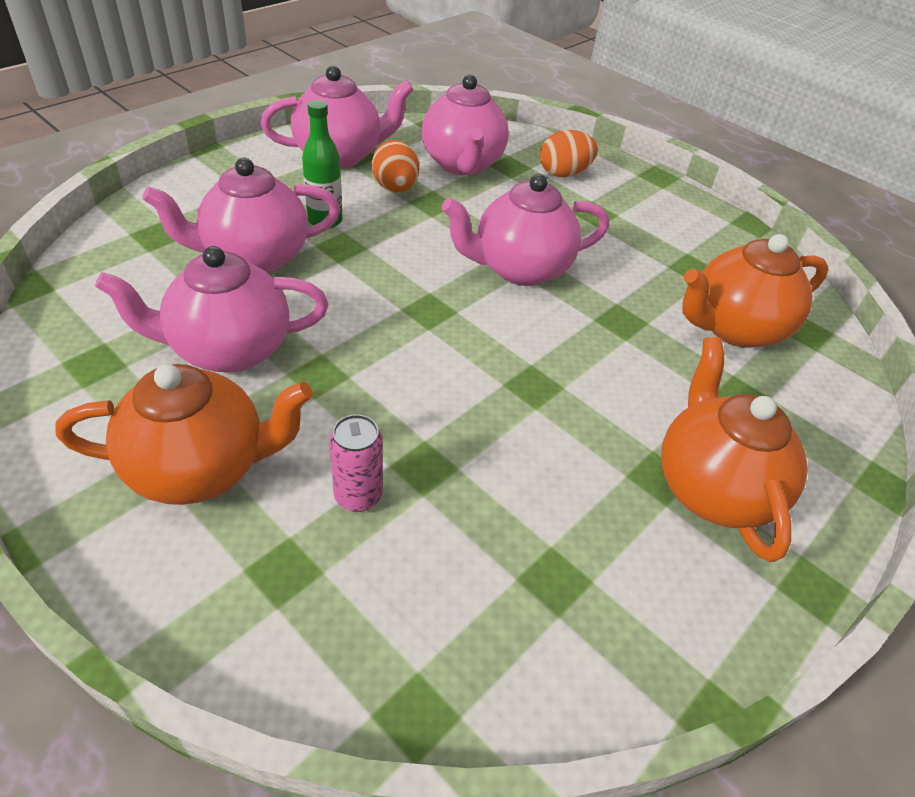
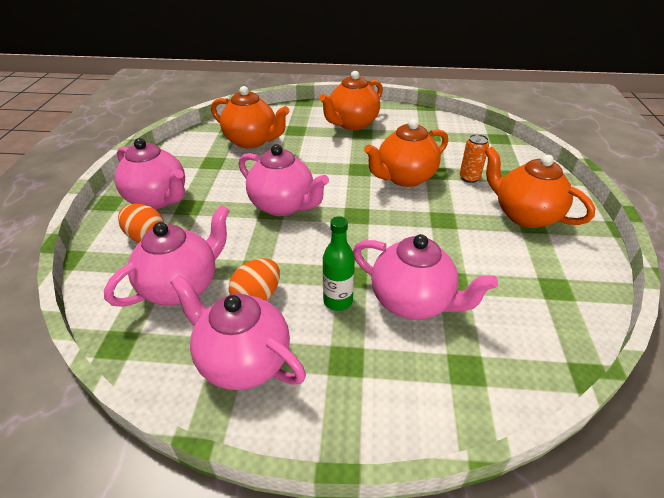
camera: 125 degrees left, 5 degrees down
pink teapot [95,246,328,372] -> pink teapot moved to [115,138,185,209]
pink can [329,414,383,512] -> orange can [460,134,489,183]
none -> orange teapot [364,119,448,187]

